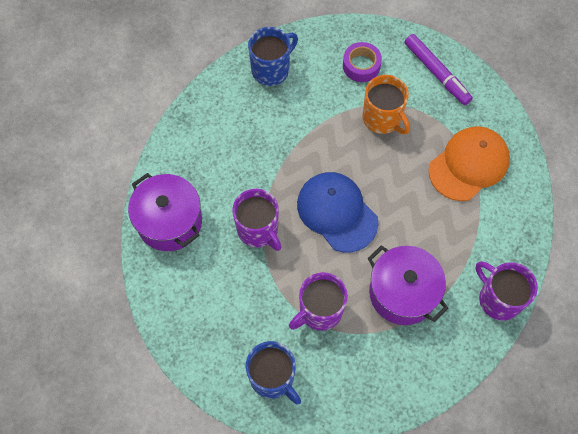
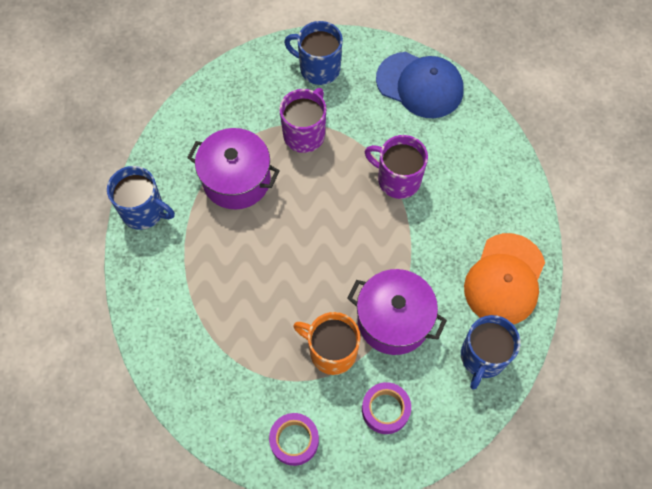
camera: 155 degrees right, 0 degrees up
purple pot [128,173,202,251] -> purple pot moved to [347,269,447,355]
blue cap [297,172,379,252] -> blue cap moved to [376,52,464,118]
purple marker [405,34,473,105] -> purple tape [269,413,319,466]
orange cap [428,126,510,201] -> orange cap moved to [464,233,545,324]
purple mug [475,261,538,321] -> blue mug [107,166,175,230]

